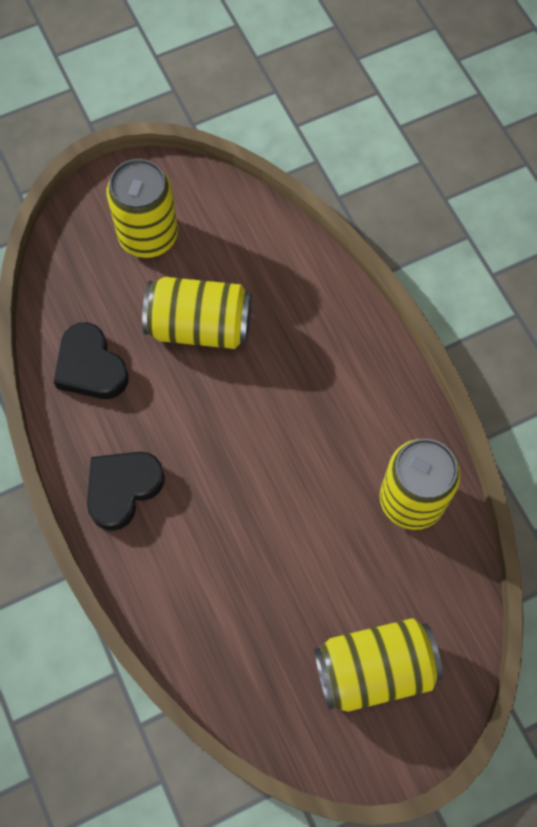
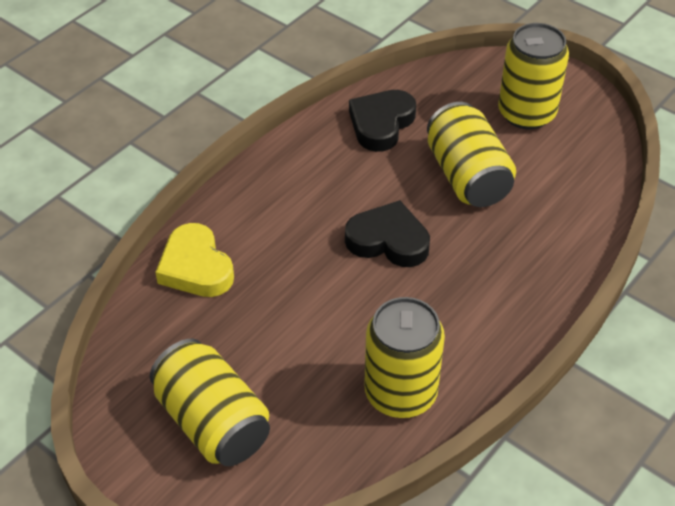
camera: 65 degrees right, 20 degrees down
black heart [87,452,165,531] -> black heart moved to [345,200,430,267]
none -> yellow heart [155,223,234,297]

